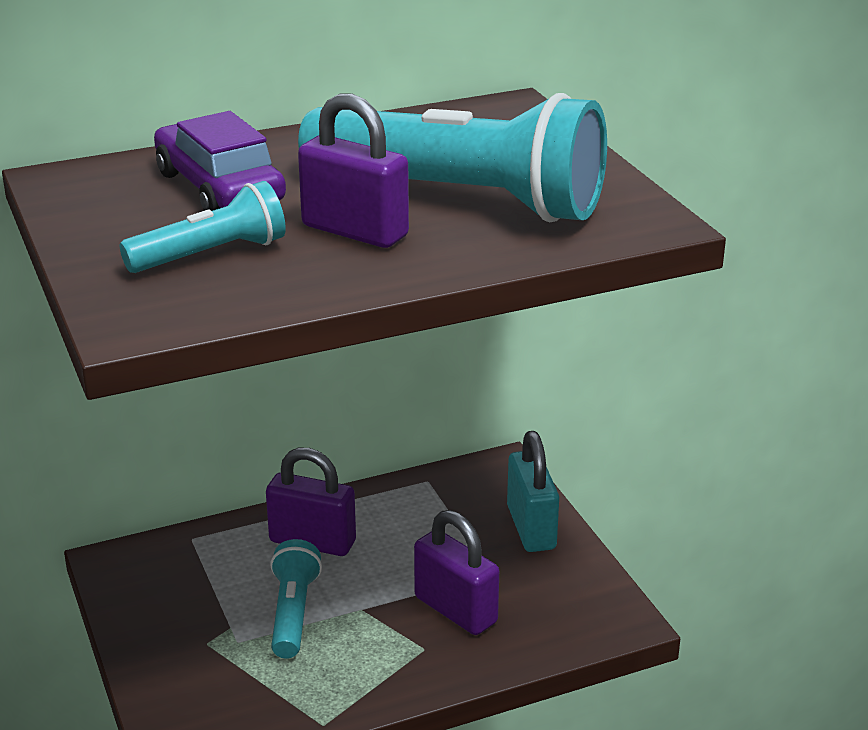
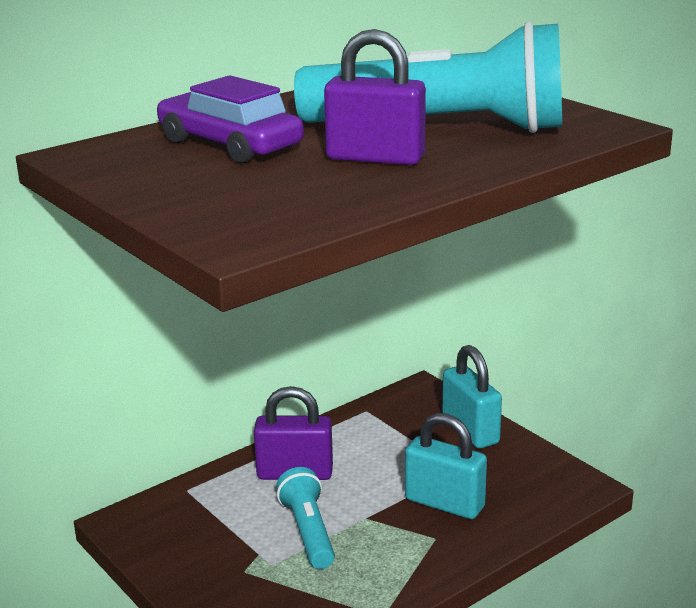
camera: 15 degrees left, 5 degrees down
turquoise flashlight [120,181,286,273] -> none
purple padlock [414,510,499,635] -> turquoise padlock [405,413,487,519]

